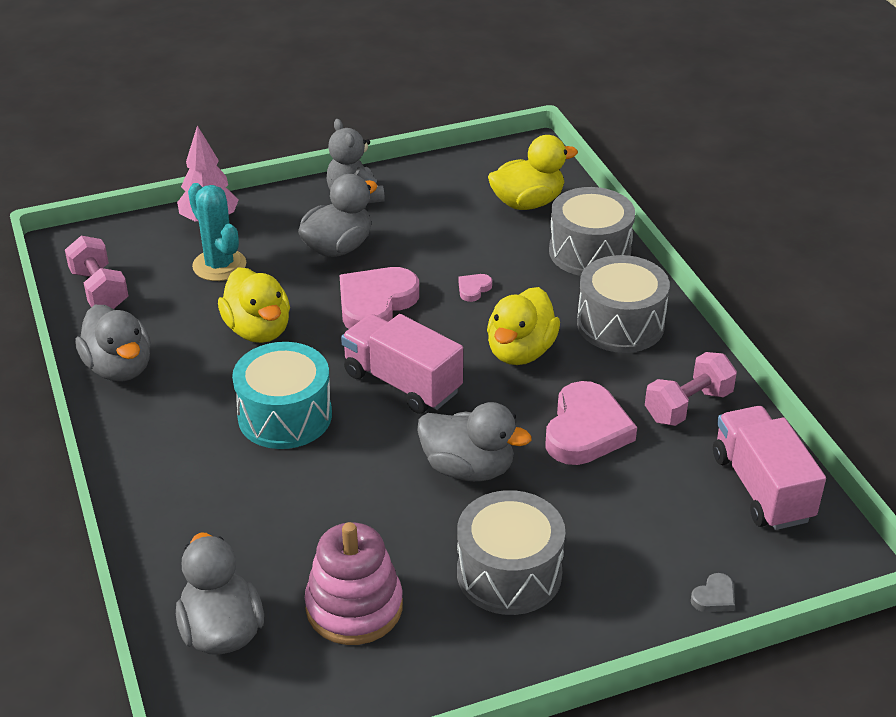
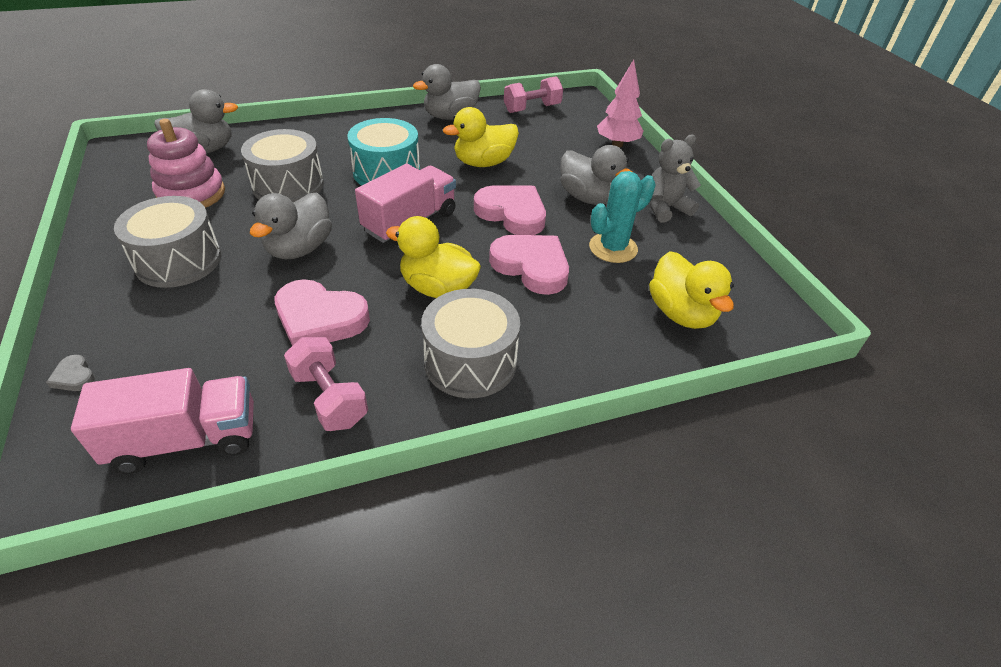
camera: 90 degrees right, 5 degrees up
turquoise cactus [188,183,246,281] -> turquoise cactus moved to [589,171,655,263]
pink heart [459,274,492,302] -> pink heart [489,235,569,295], size x2.34
grey drum [549,187,635,276] -> grey drum moved to [241,129,324,203]

